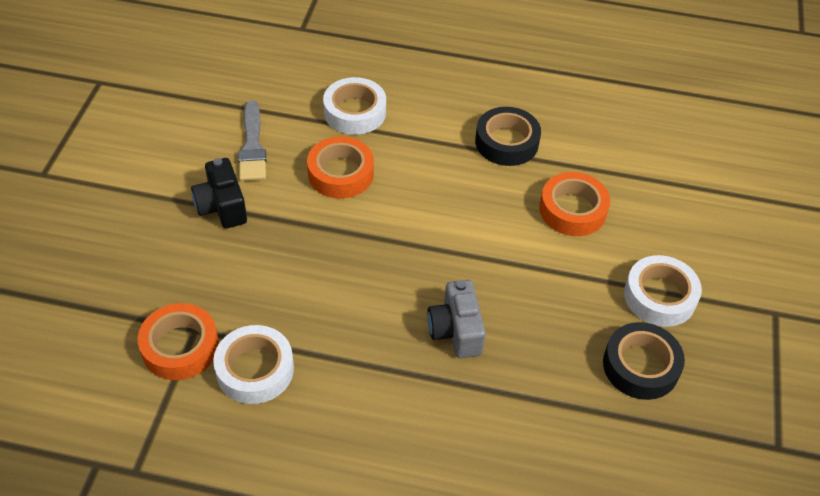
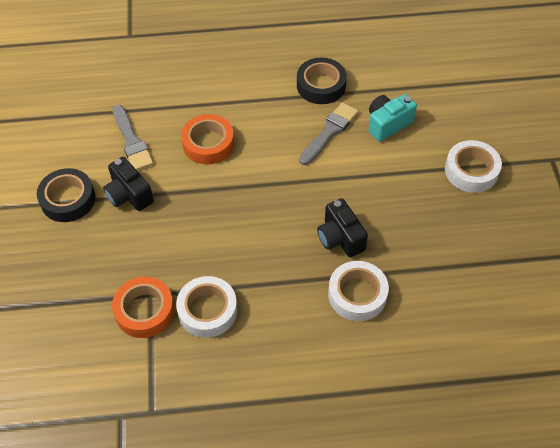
camera: 15 degrees left, 5 degrees up
white tape [323,77,386,135] -> white tape moved to [328,261,389,321]
grey camera [427,280,486,358] -> black camera [317,198,368,257]
orange tape [539,172,610,236] -> turquoise camera [369,94,417,142]
black tape [603,322,685,400] -> black tape moved to [37,168,95,222]
none -> grey brush [299,102,358,165]

